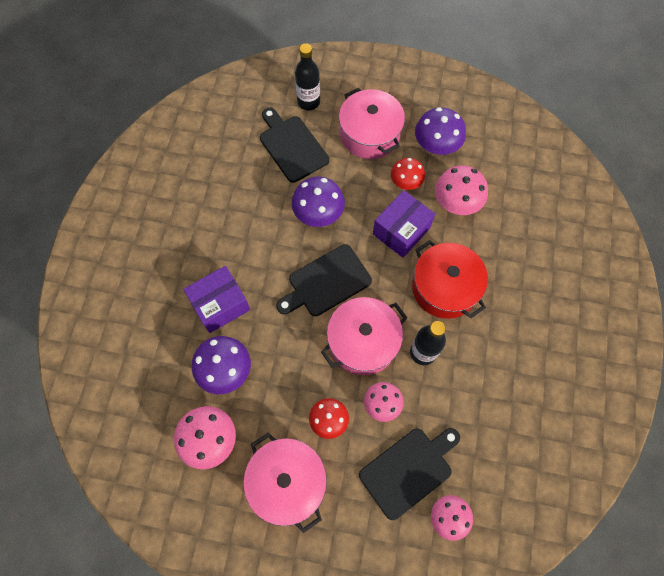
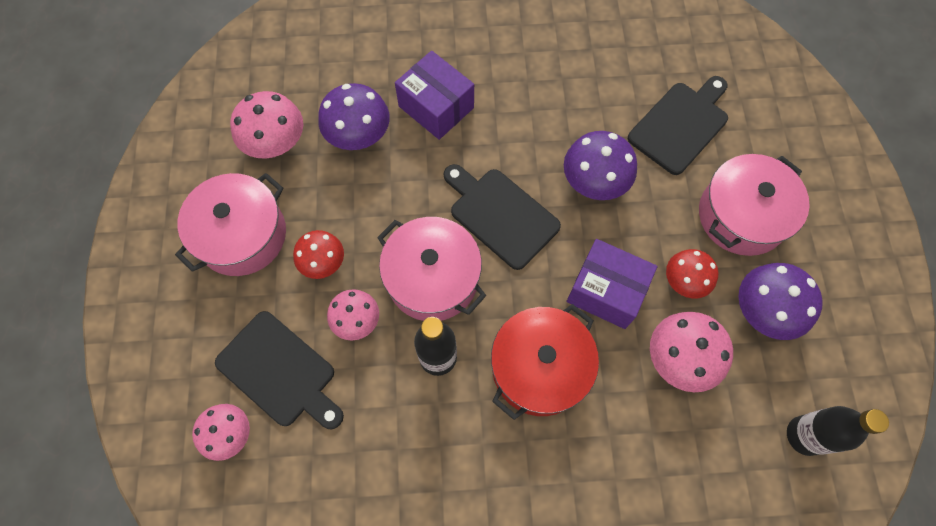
camera: 75 degrees right, 0 degrees up
black bottle [295,43,320,110] -> black bottle moved to [787,406,889,456]

